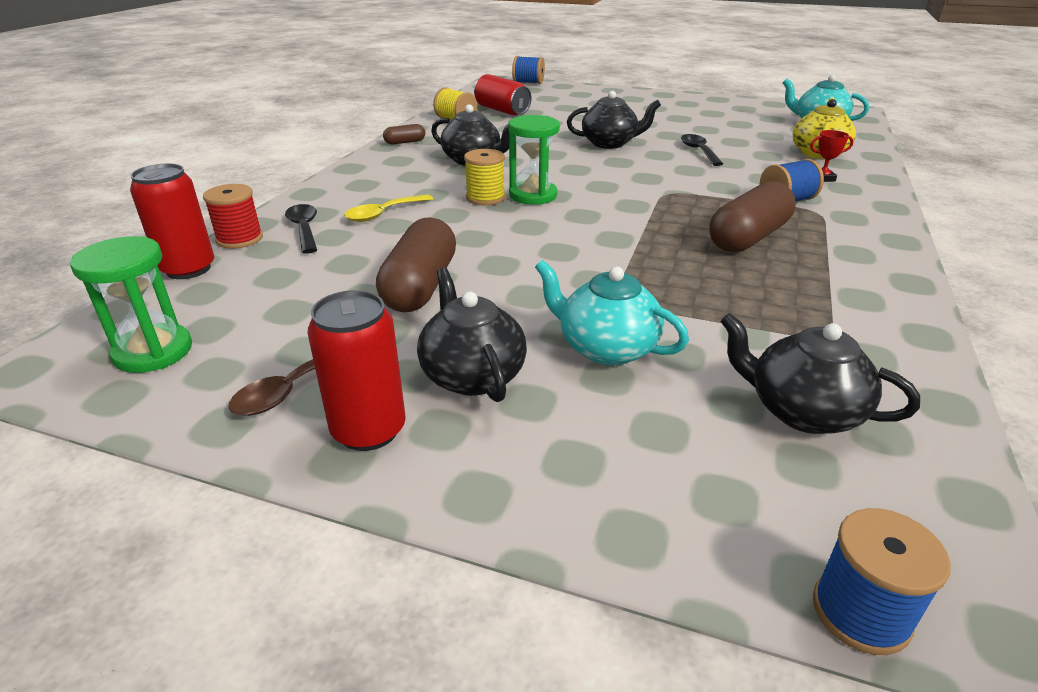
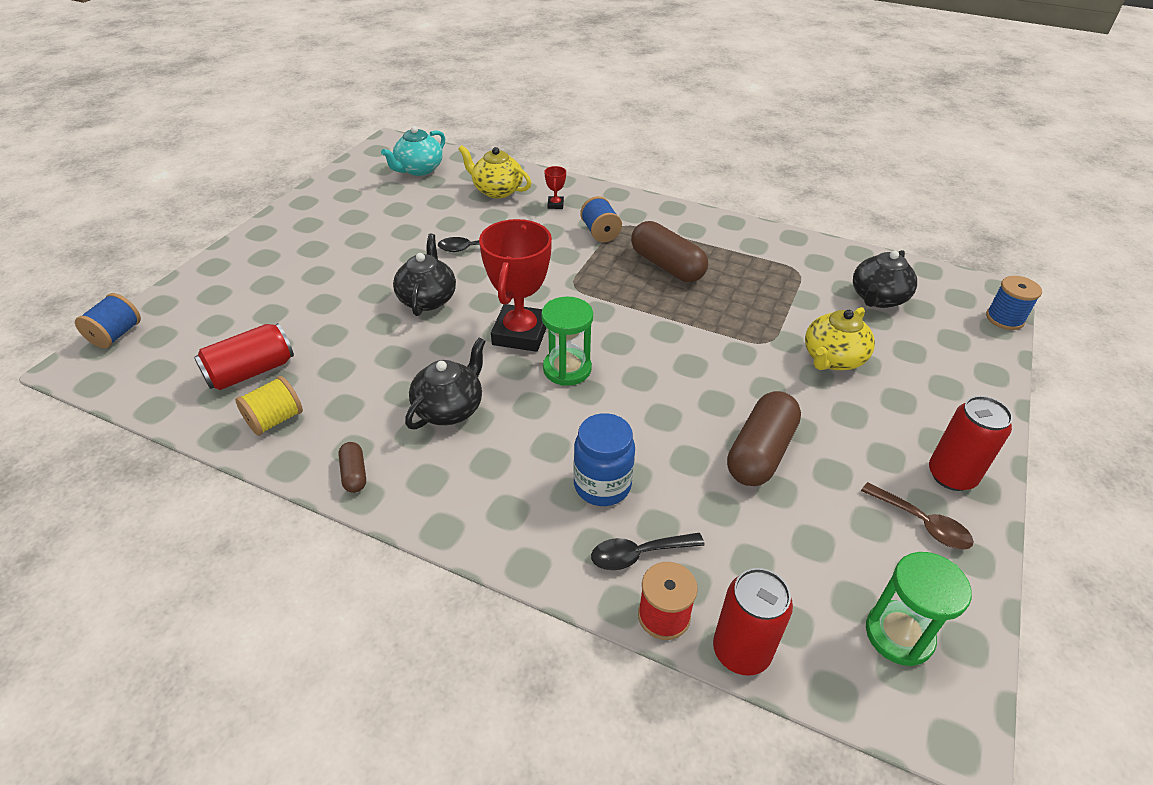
camera: 85 degrees left, 10 degrees up
yellow spoon [344,194,433,222] -> blue jar [573,413,635,506]
brown capsule [376,217,456,312] -> brown capsule turned 75 degrees counterclockwise [727,391,801,486]
black teapot [417,268,527,402] -> none
yellow spool [464,149,505,205] -> none
turquoise teapot [535,260,689,365] -> yellow teapot [805,307,875,370]
none -> red trophy [479,219,552,352]

